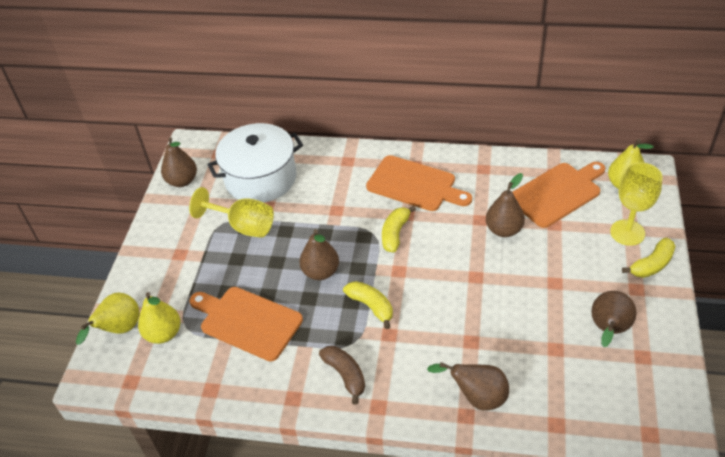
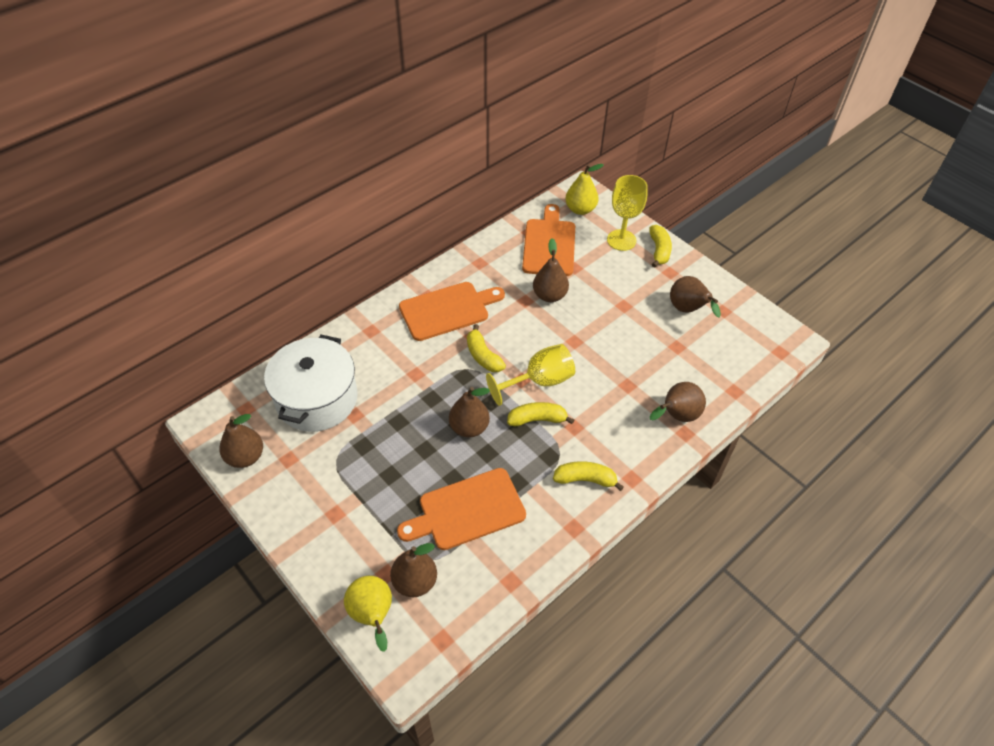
camera: 55 degrees left, 5 degrees up
yellow pear [138,292,181,344] -> brown pear [390,543,437,597]
yellow goblet [189,187,274,238] -> yellow goblet moved to [486,344,575,406]
brown banana [319,346,365,405] -> yellow banana [553,461,624,491]

